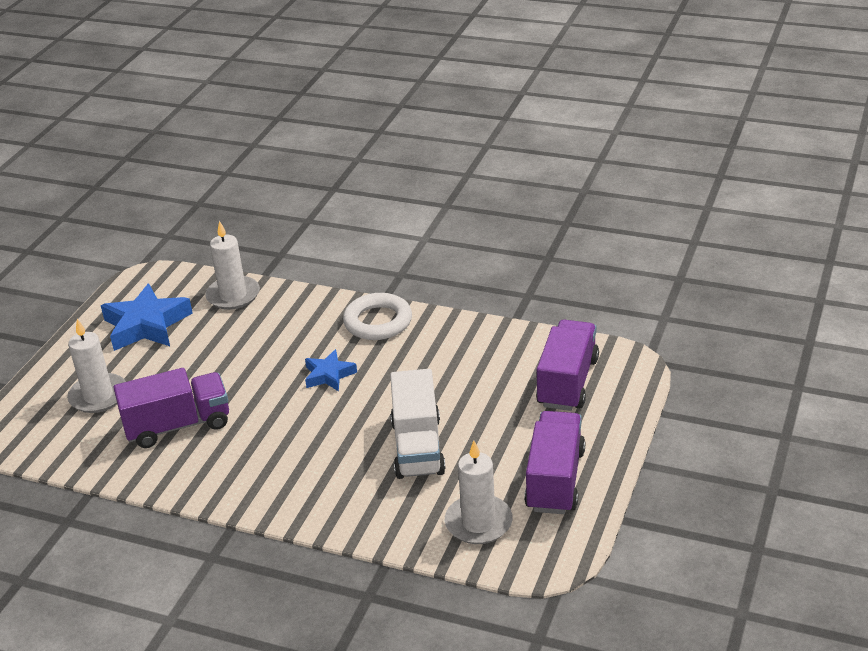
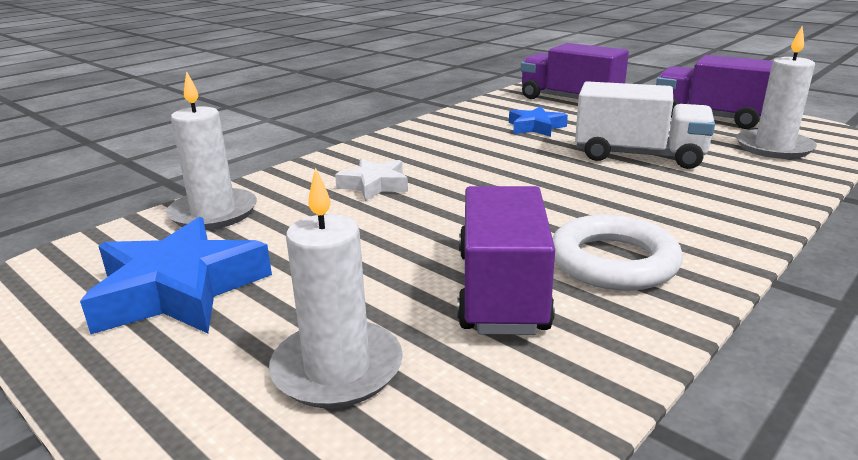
camera: 70 degrees left, 10 degrees down
blue star [305,349,357,391] -> blue star moved to [509,106,568,137]
white ring [343,293,412,340] -> white ring moved to [552,214,683,291]
none -> white star [335,159,408,201]

